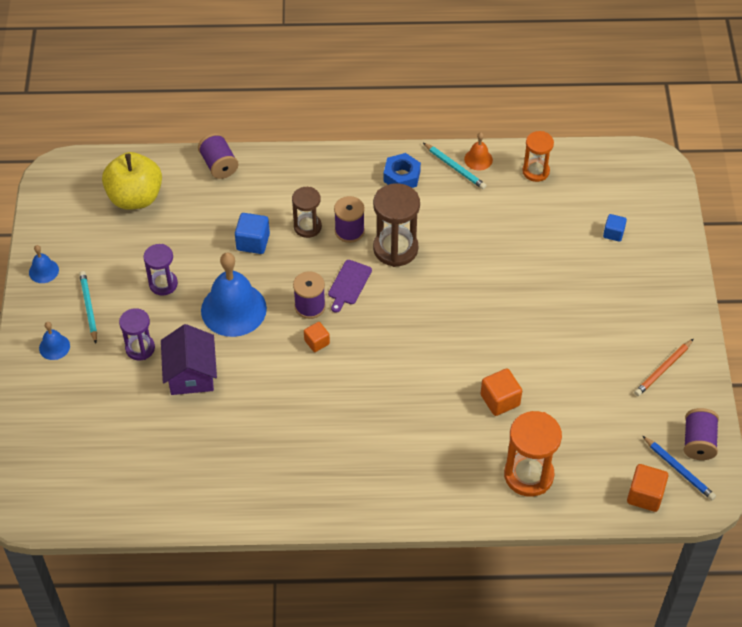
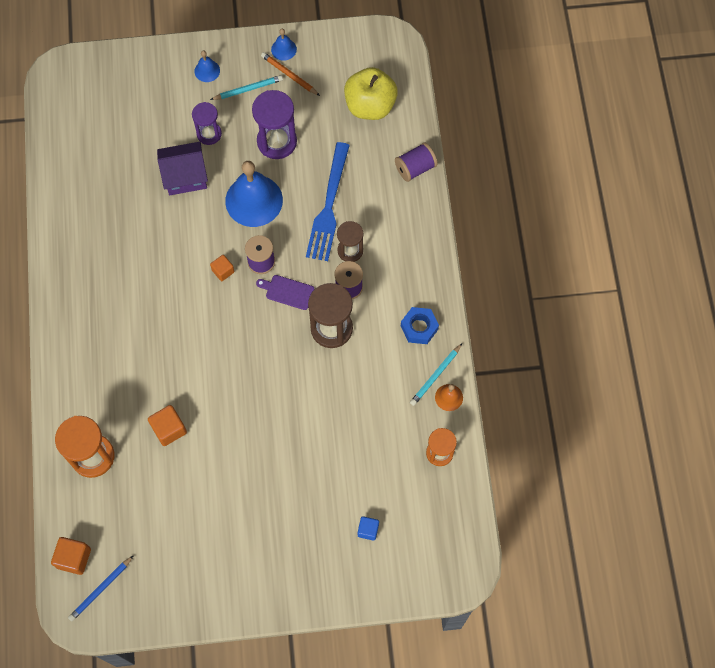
camera: 85 degrees right, 15 degrees up
purple hourglass [144,244,178,296] -> purple hourglass [252,90,297,159], size x1.60
blue cube [235,213,270,254] -> blue fork [306,142,350,261]
orange pencil [634,339,693,396] -> orange pencil moved to [261,52,320,96]
purple spool [684,408,719,460] -> none

